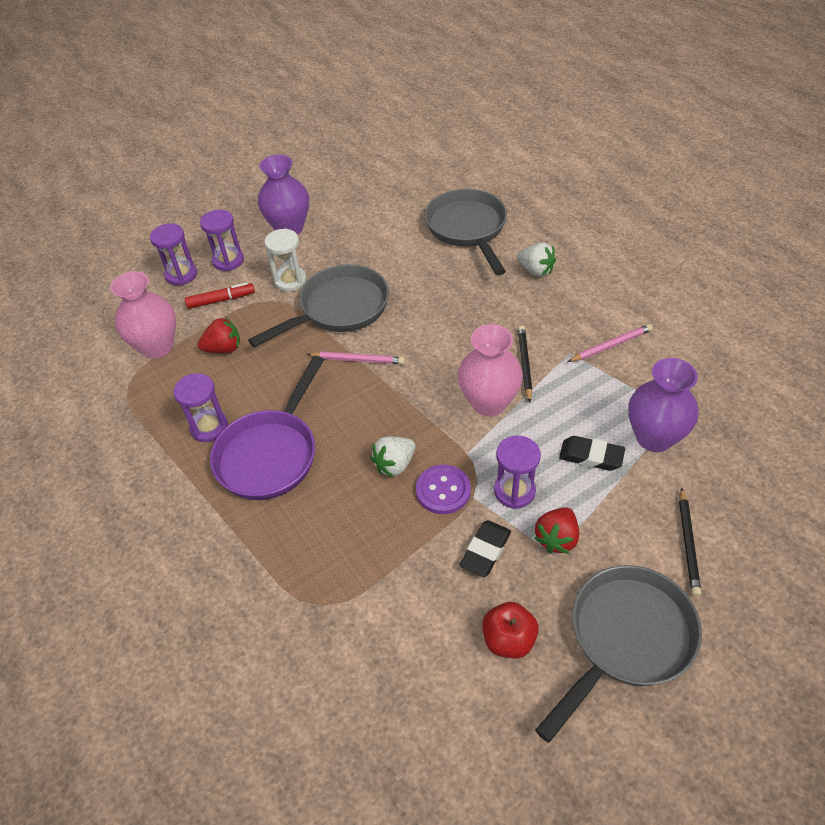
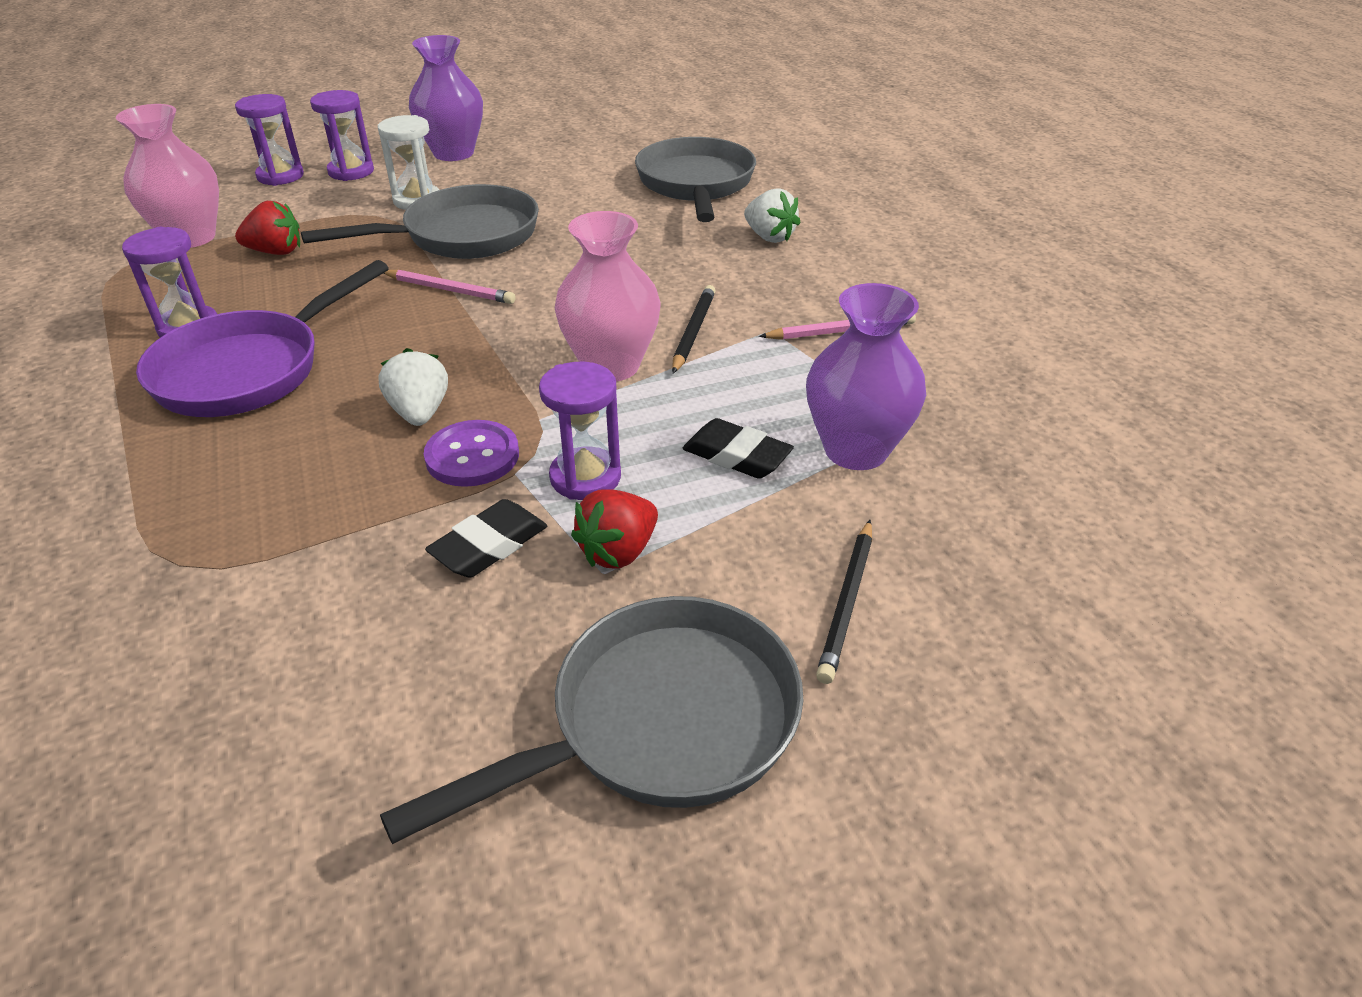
camera: 10 degrees right, 10 degrees down
red marker [185,282,255,309] -> none
white strawberry [371,436,416,477] -> white strawberry turned 105 degrees clockwise [378,348,448,426]
red apple [482,602,539,658] -> none

